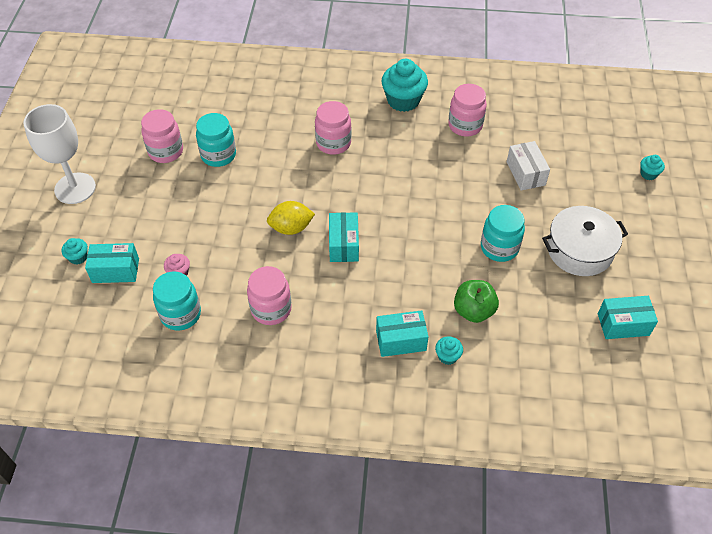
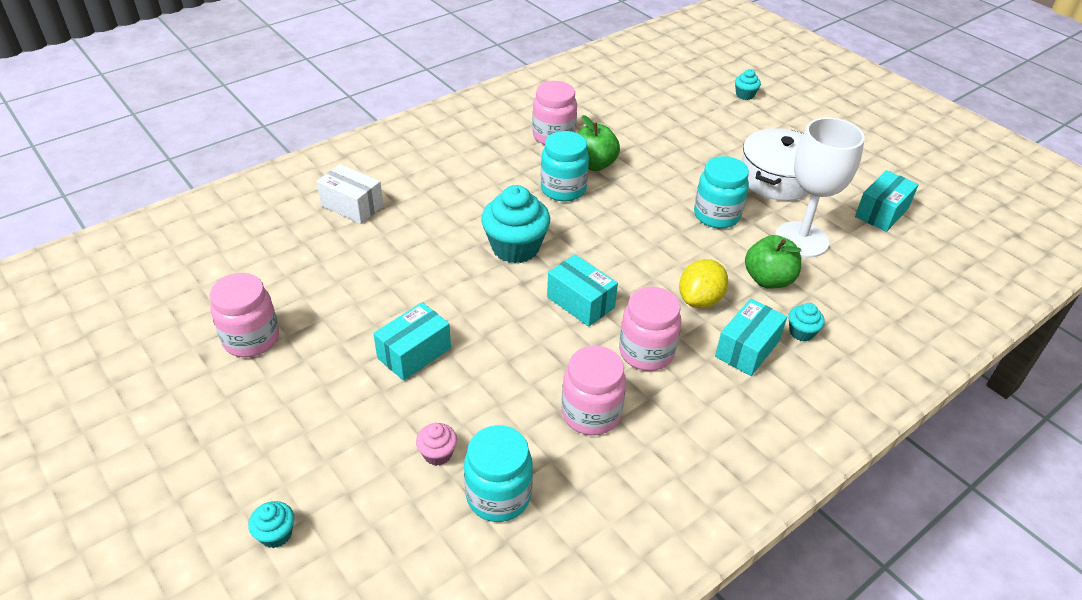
camera: 45 degrees left, 10 degrees down
white goblet [23,104,96,204] -> white goblet moved to [775,117,865,258]
turquoise box [85,243,139,283] -> turquoise box moved to [373,302,451,381]
turquoise jar [196,113,236,167] -> turquoise jar moved to [540,131,589,202]
yellow lemon [267,201,315,235] -> yellow lemon moved to [679,259,728,308]
pink jar [315,101,351,155] -> pink jar moved to [619,287,681,371]
turquoise cupcake [381,59,428,112] -> turquoise cupcake moved to [481,185,550,263]
white box [507,141,550,191] -> white box moved to [317,164,384,224]
none -> green apple [578,115,620,171]

